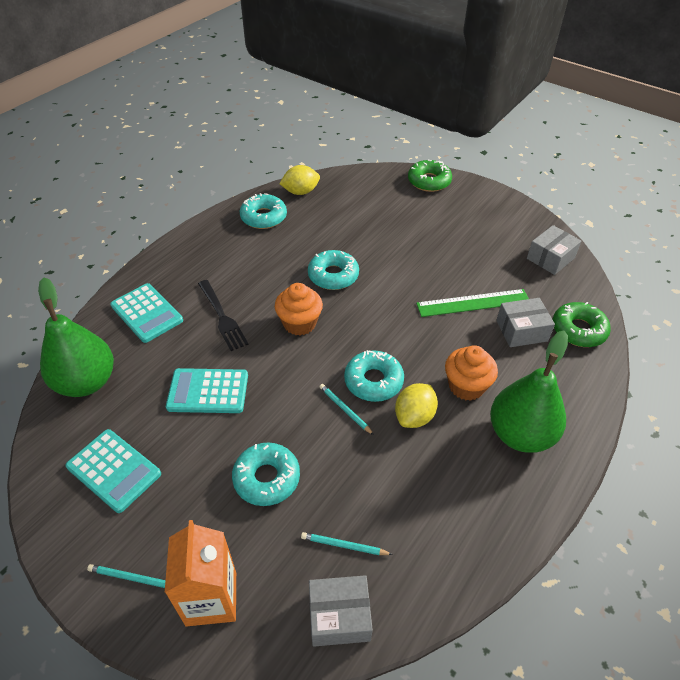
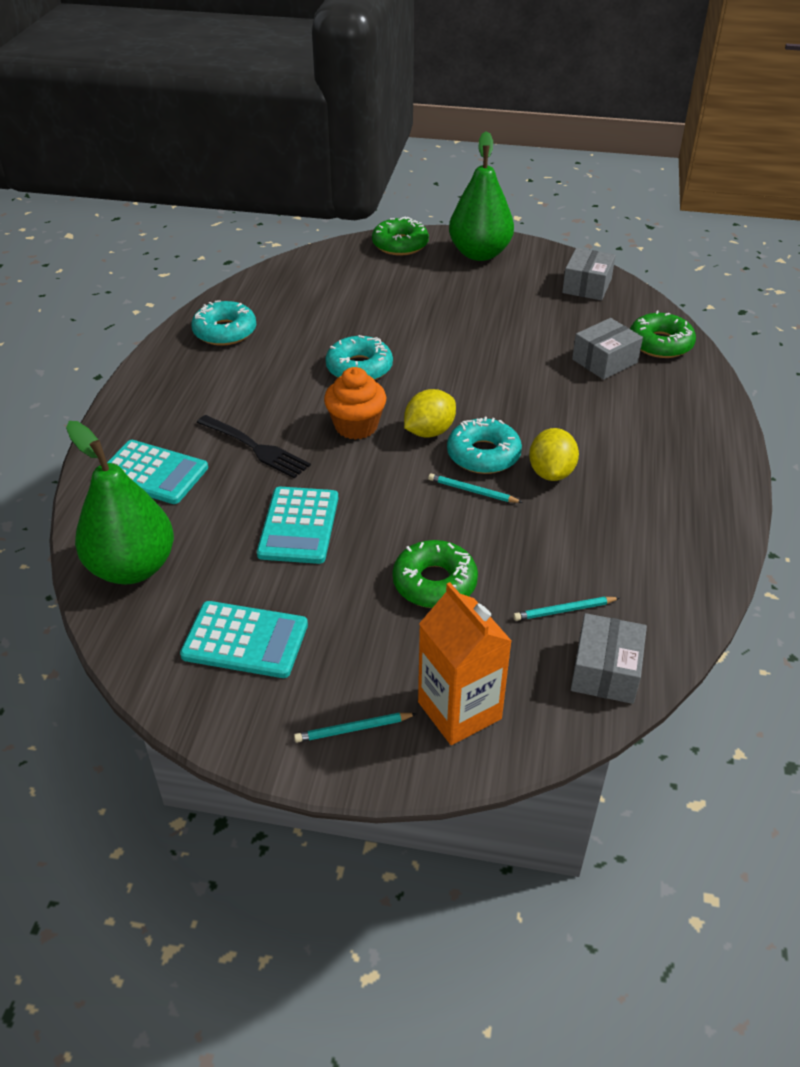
camera: 25 degrees left, 5 degrees down
turquoise calculator [166,368,248,413] -> turquoise calculator turned 60 degrees counterclockwise [257,487,338,564]
turquoise donut [232,442,300,506] -> green donut [392,540,478,608]
yellow lemon [279,165,320,195] -> yellow lemon moved to [404,389,456,438]
grey box [309,575,373,647] -> grey box turned 45 degrees counterclockwise [571,613,647,704]
green ruler [416,289,529,317] -> none
orange cupcake [445,345,498,401] -> none
green pear [490,330,568,453] -> green pear moved to [449,131,514,261]

